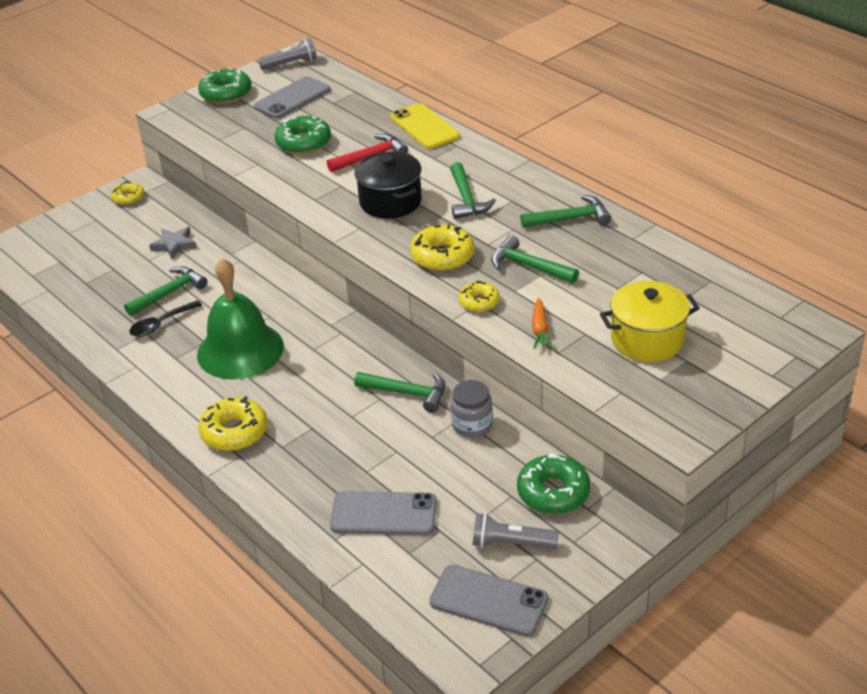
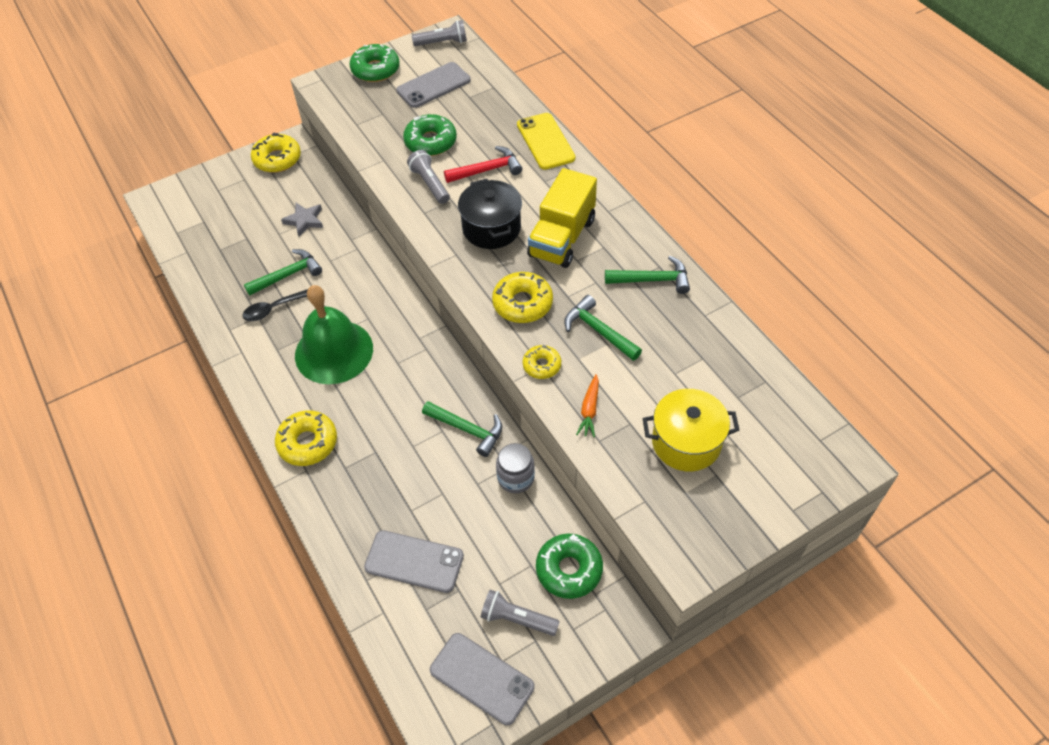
camera: 10 degrees right, 15 degrees up
yellow donut [111,182,144,205] -> yellow donut [251,133,301,173], size x1.64
green hammer [450,162,496,219] -> yellow truck [527,168,597,268]
none -> grey flashlight [407,150,450,204]

